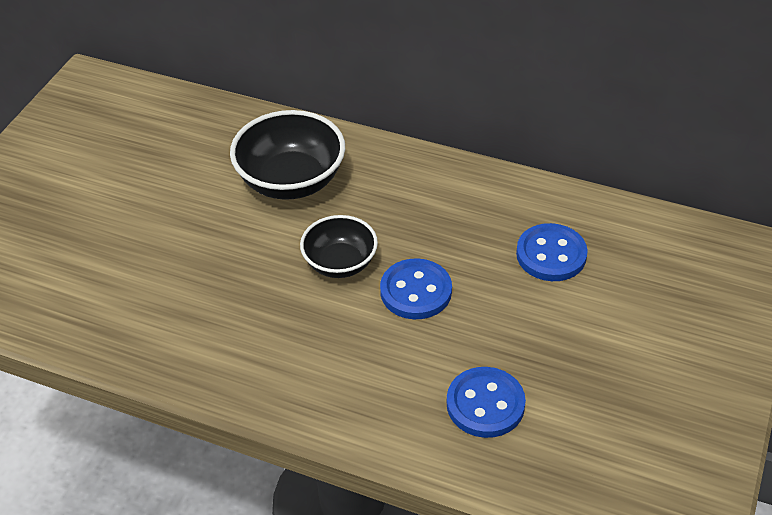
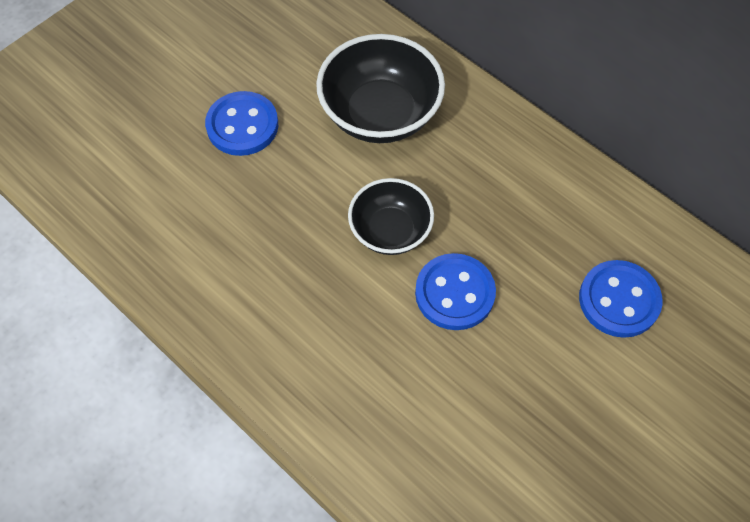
camera: 20 degrees right, 15 degrees up
blue button [447,367,526,438] -> blue button moved to [205,91,278,156]

